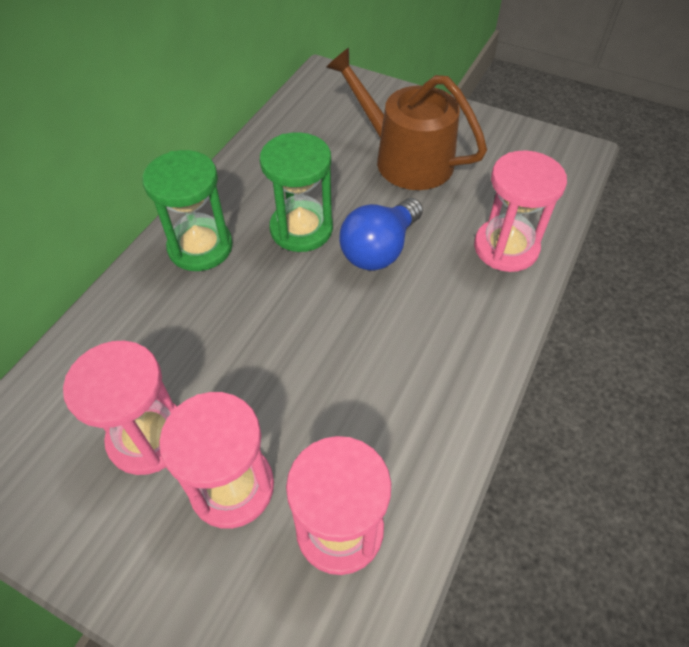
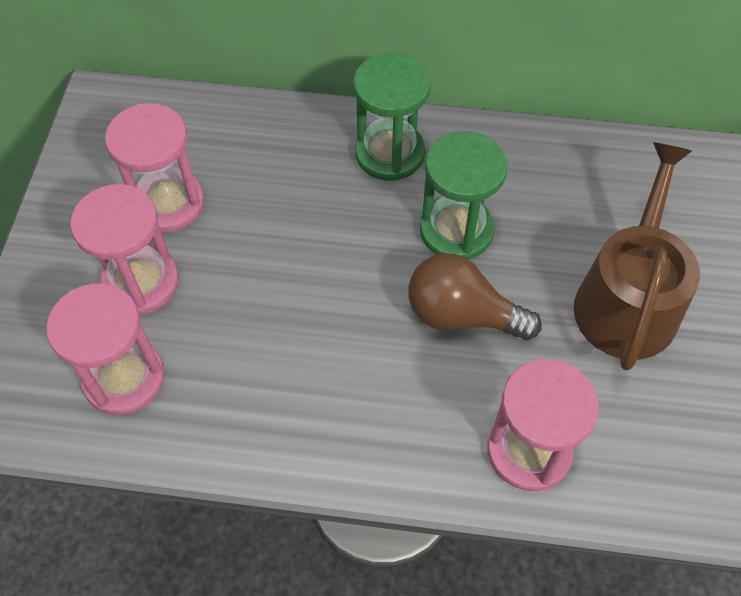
camera: 70 degrees right, 5 degrees up
blue light bulb [339,198,423,270] -> brown light bulb [408,253,542,340]

